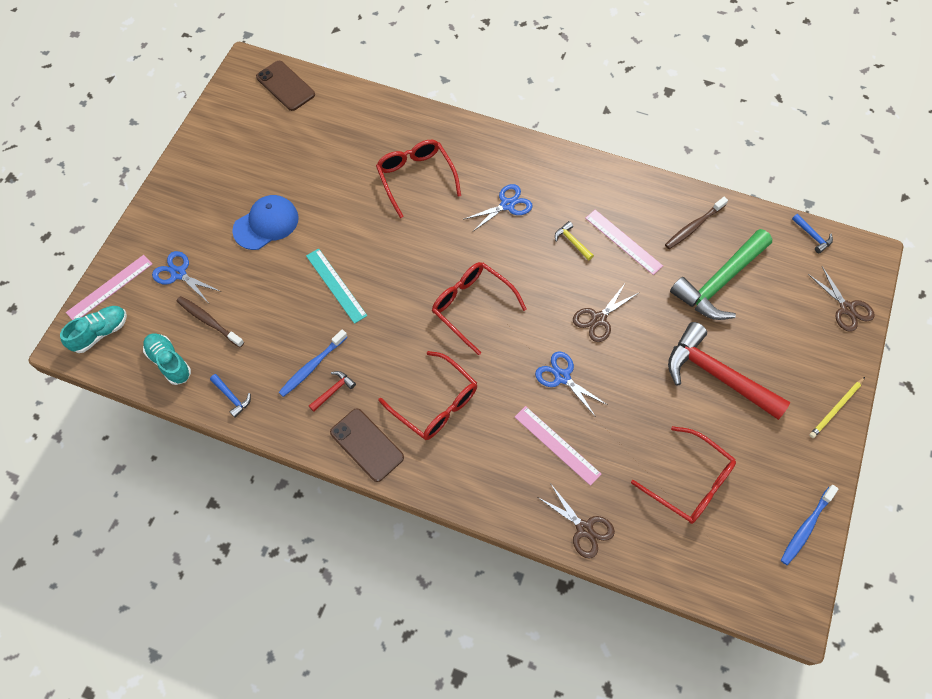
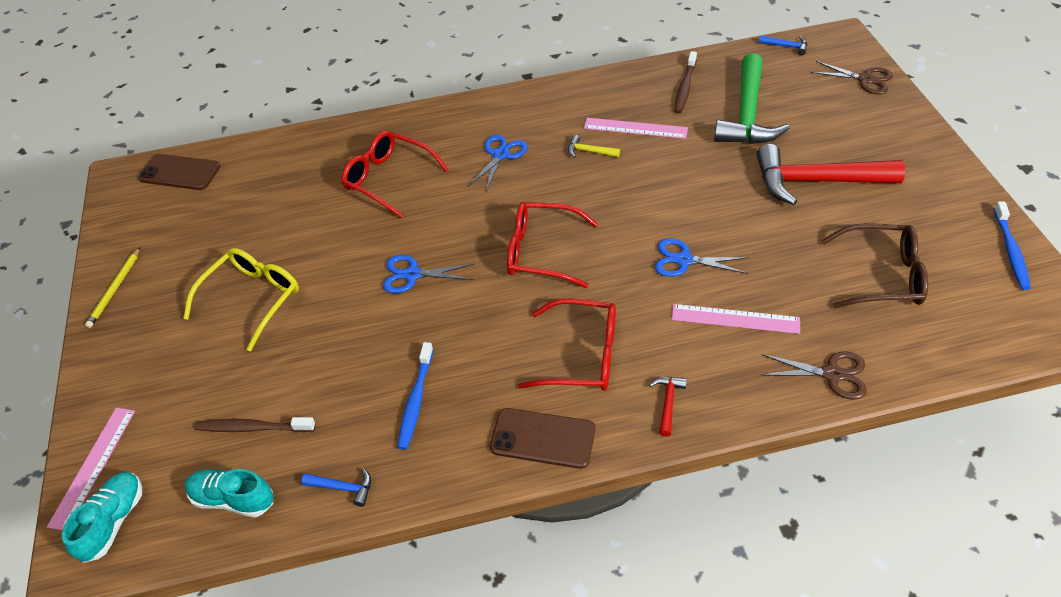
camera: 30 degrees left, 15 degrees down
blue scissors [152,251,221,302] -> blue scissors moved to [383,255,474,293]
blue cap [232,195,299,250] -> yellow glasses [183,248,299,352]
turquoise ruler [306,248,367,324] -> none
red hammer [309,371,356,412] -> red hammer moved to [649,377,687,437]
brown scissors [573,282,638,342] -> none
red glasses [631,426,736,524] -> brown glasses [822,223,928,308]
yellow pencil [809,377,865,438] -> yellow pencil moved to [85,247,140,328]

